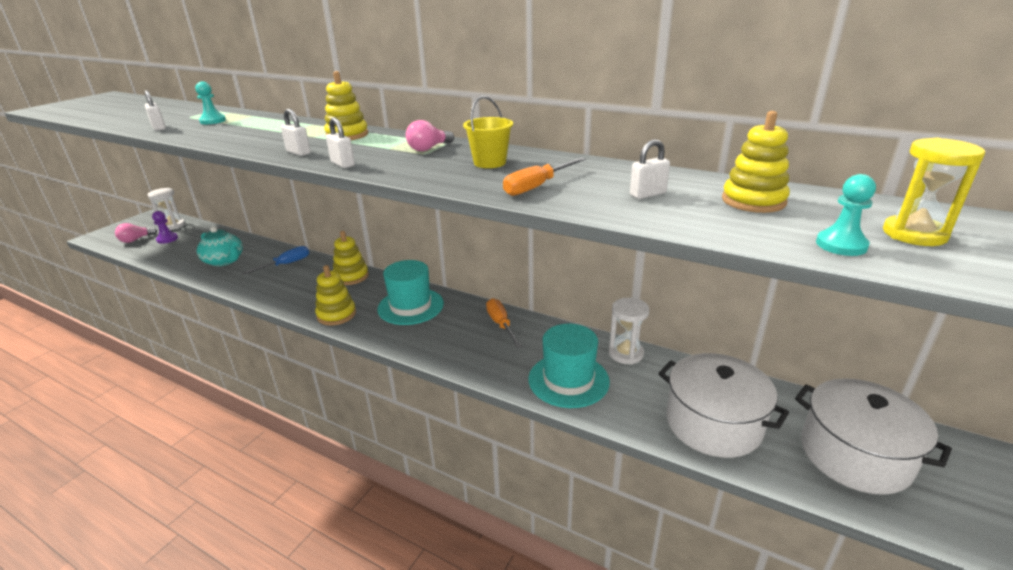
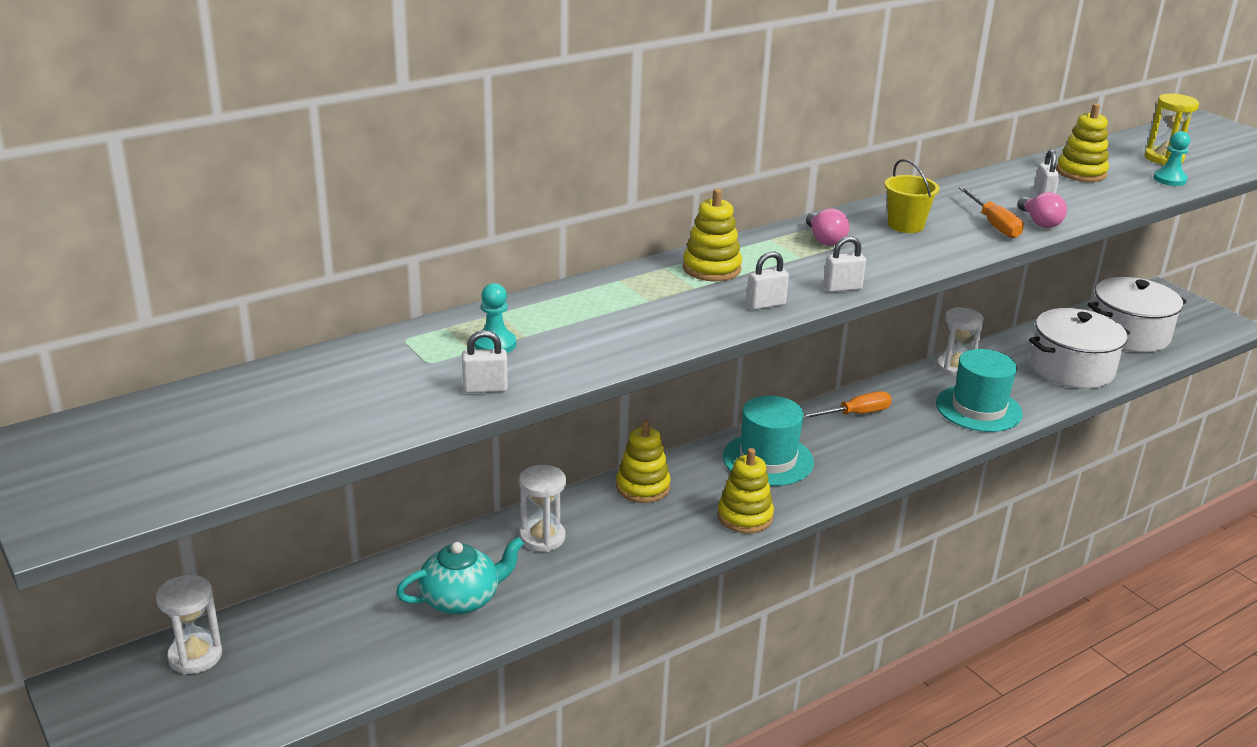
camera: 65 degrees left, 0 degrees up
pink light bulb [115,223,157,243] -> pink light bulb moved to [1017,192,1067,228]
purple pawn [152,211,178,244] -> none
blue screwdriver [241,246,309,275] -> white hourglass [519,465,566,552]
orange screwdriver [486,298,522,348] -> orange screwdriver turned 150 degrees clockwise [803,391,892,419]

